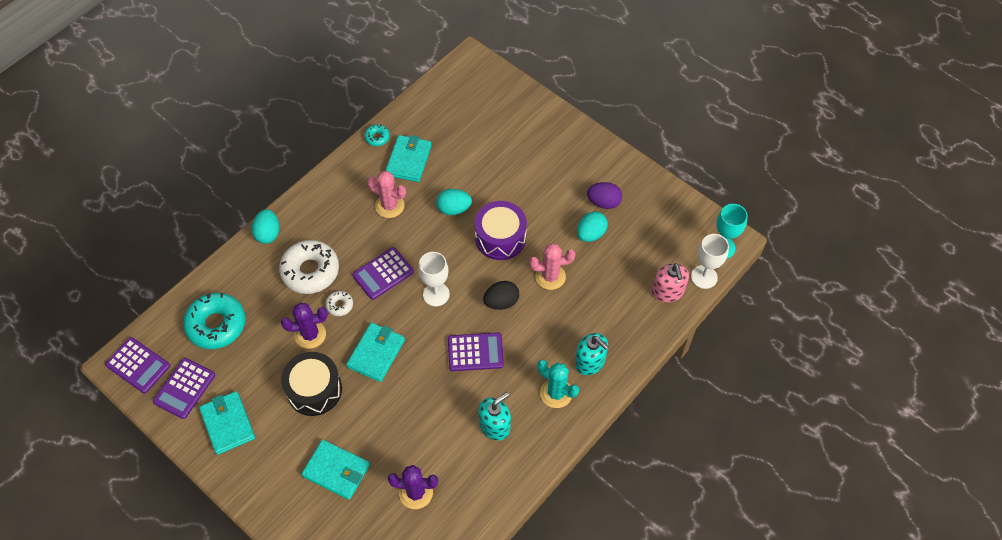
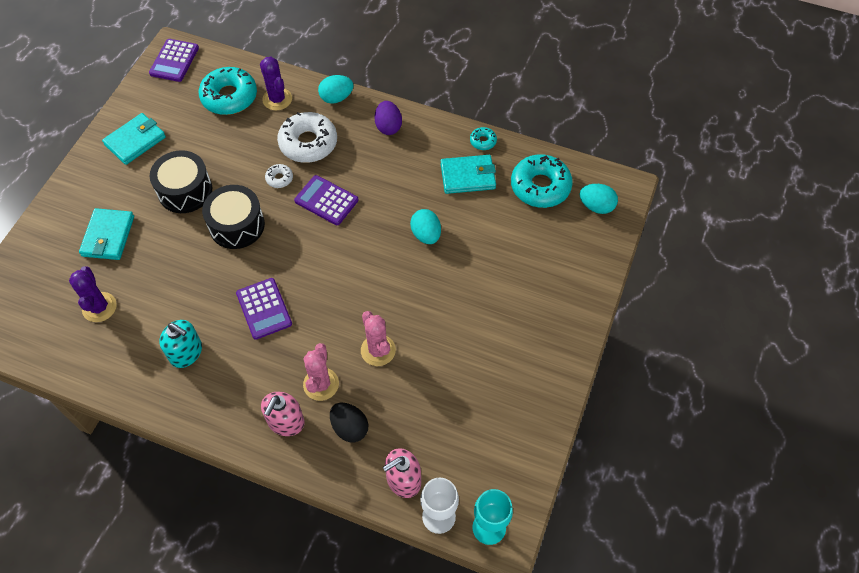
camera: 70 degrees right, 0 degrees up
purple calculator [153,358,215,419] -> none
purple cactus [281,302,328,349] -> purple cactus moved to [260,57,292,111]
turquoise wallet [346,323,405,382] -> black drum [202,185,265,249]
pink cactus [367,171,406,218] -> pink cactus moved to [303,343,339,401]
white goblet [418,252,450,307] -> none
purple drum [475,201,527,260] -> none
black egg [483,281,519,310] -> black egg moved to [330,403,368,442]
turquoise cactus [538,360,579,408] -> none
turquoise soap dispenser [575,333,609,375] -> pink soap dispenser [261,392,305,436]
turquoise egg [577,211,608,242] -> turquoise egg moved to [580,184,618,214]
purple egg [587,182,622,209] -> purple egg moved to [375,101,402,135]
none -> turquoise donut [511,154,573,208]

